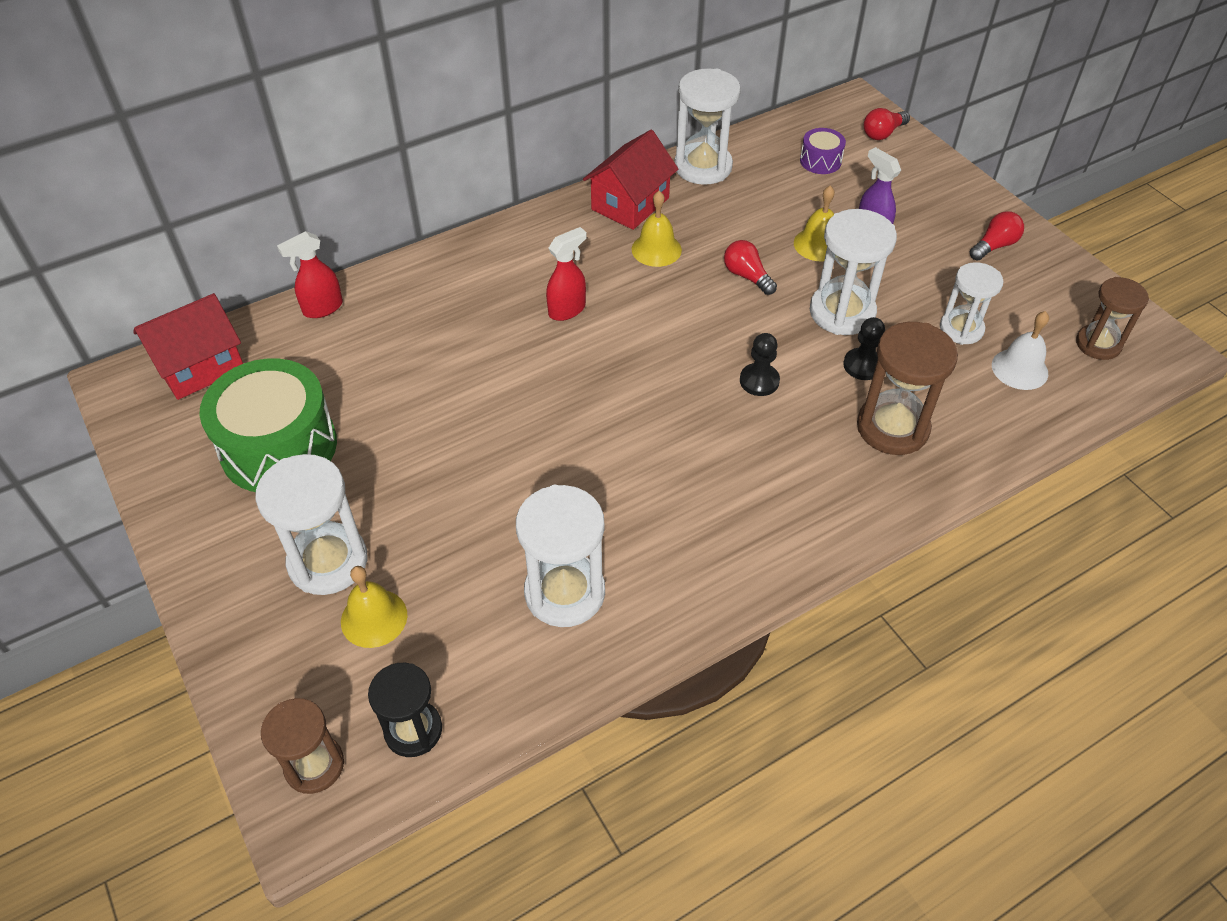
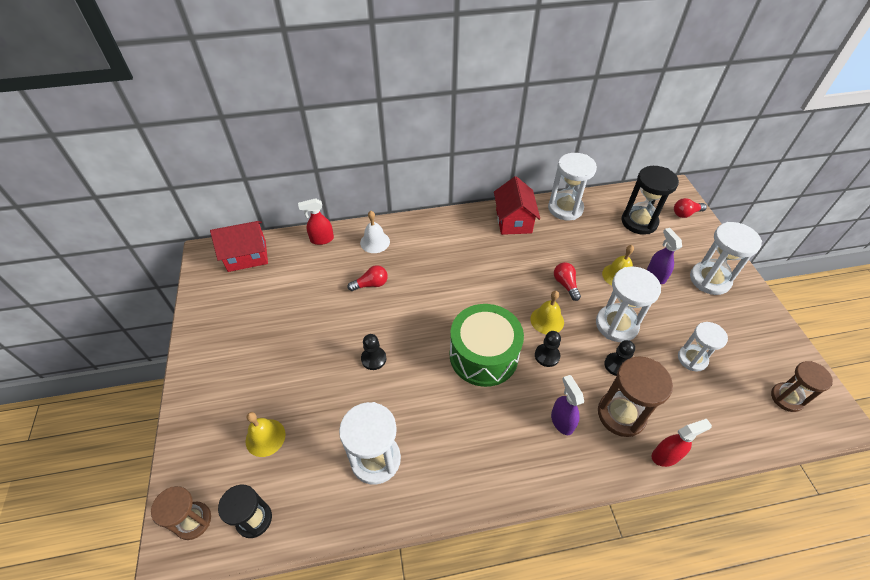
camera: 20 degrees right, 0 degrees up
green drum [199,358,337,492] -> green drum moved to [450,304,524,387]
white hourglass [255,454,368,595] -> white hourglass moved to [690,222,762,295]
red spray bottle [546,227,587,321] -> red spray bottle moved to [652,419,712,467]
red house [583,130,678,230] -> red house turned 60 degrees counterclockwise [494,176,540,235]
yellow bell [632,191,682,267] -> yellow bell moved to [530,291,564,334]
purple drum [800,128,846,174] -> black hourglass [621,166,679,235]
red light bulb [970,211,1024,261] -> red light bulb moved to [348,265,388,291]
white bell [992,311,1049,390] -> white bell moved to [360,211,390,253]
none -> black pawn [361,334,386,370]
none -> purple spray bottle [551,375,584,435]

